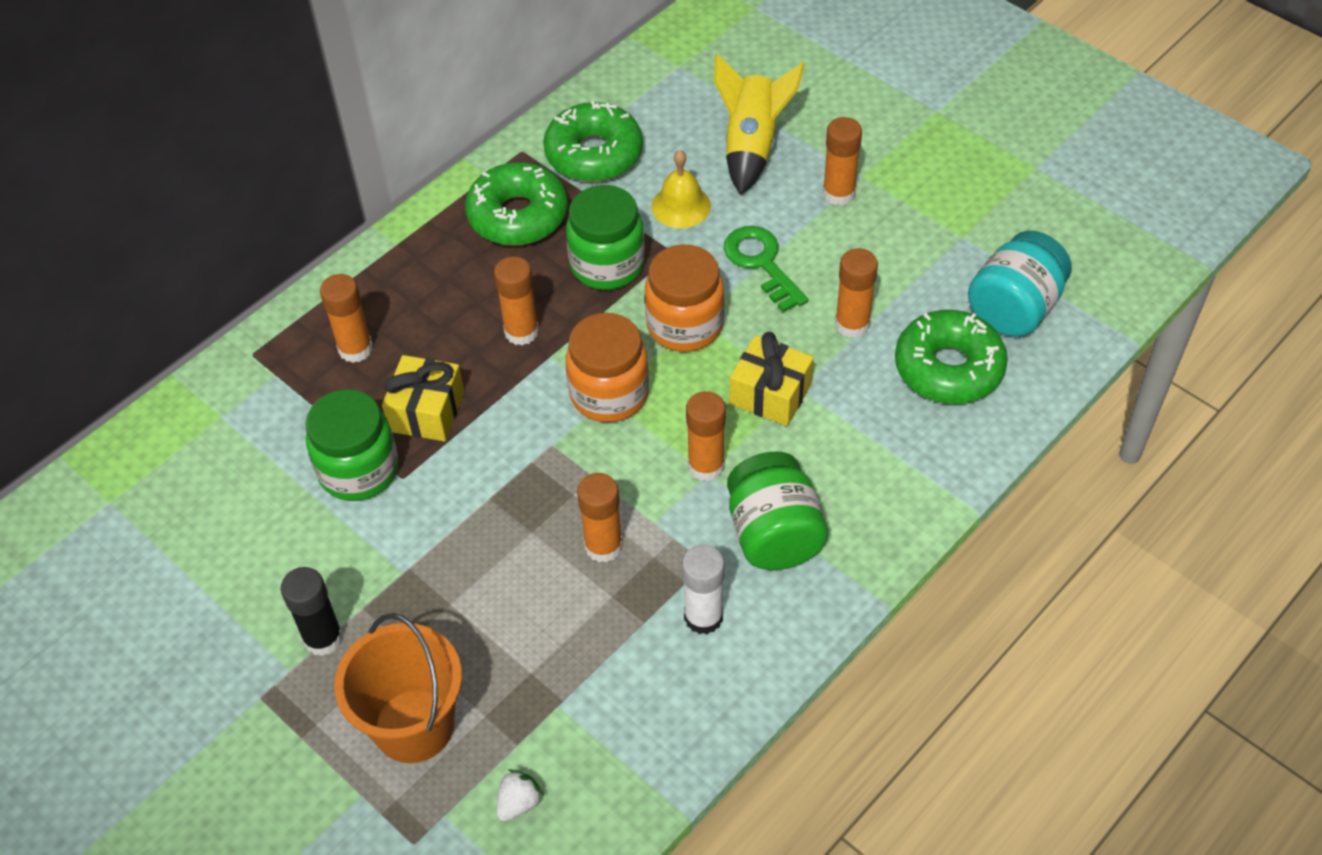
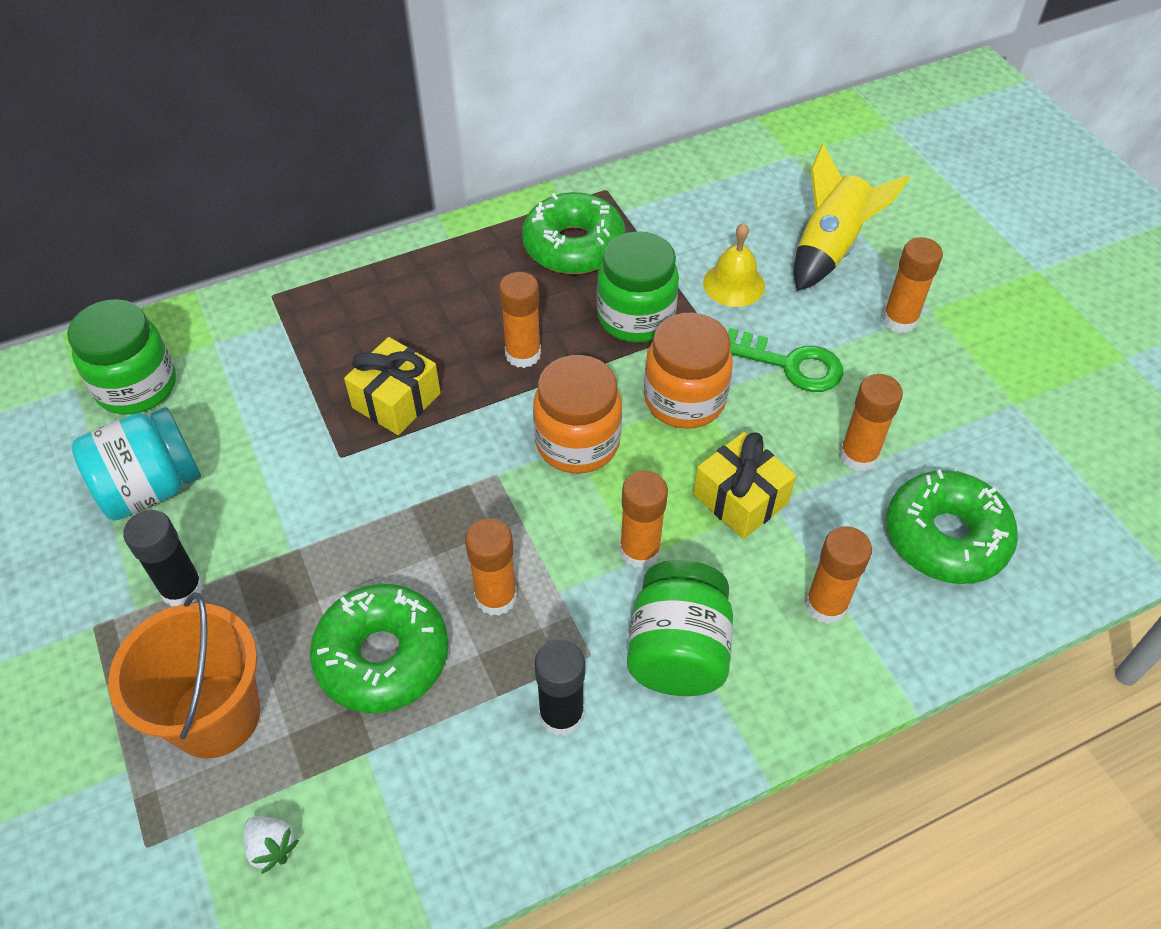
camera: 20 degrees right, 0 degrees up
green jar [305,389,399,501] -> green jar moved to [67,299,176,415]
orange glue stick [320,274,373,363] -> orange glue stick moved to [805,526,872,624]
white strawberry [497,769,544,821] -> white strawberry turned 75 degrees clockwise [244,816,299,874]
green donut [543,101,643,182] -> green donut moved to [310,584,449,713]
white glue stick [682,545,724,634] -> black glue stick [534,639,585,736]
green key [724,226,808,312] -> green key turned 120 degrees clockwise [728,328,843,392]
turquoise jar [968,231,1072,337] -> turquoise jar moved to [71,407,201,521]

